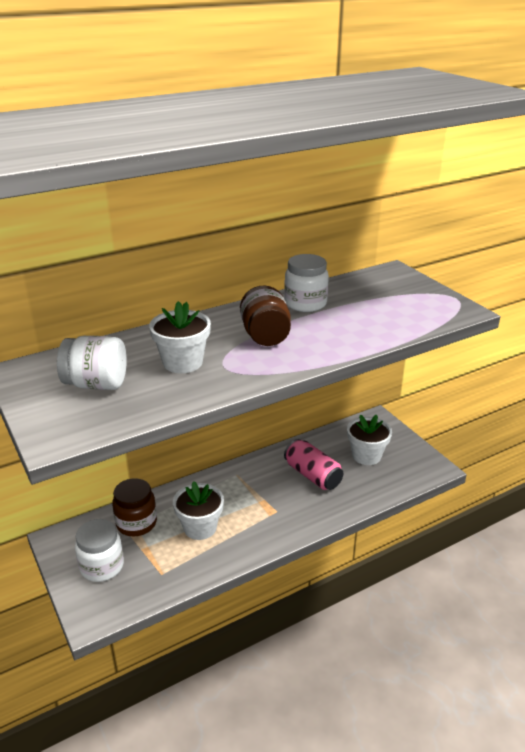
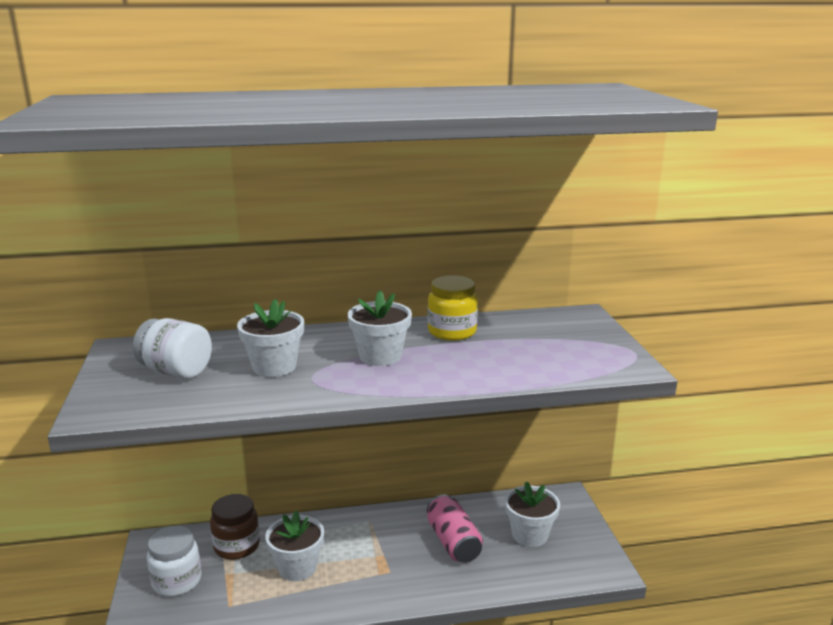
camera: 20 degrees right, 10 degrees down
brown jar [240,285,291,346] -> white flower pot [347,290,412,366]
white jar [284,254,329,312] -> yellow jar [427,276,478,341]

